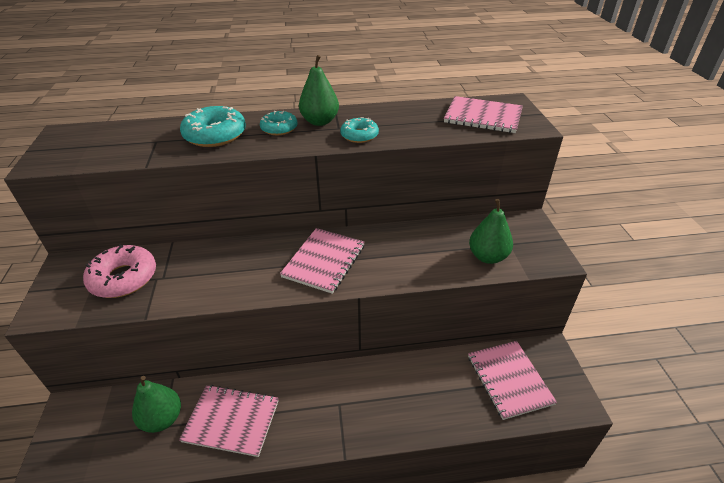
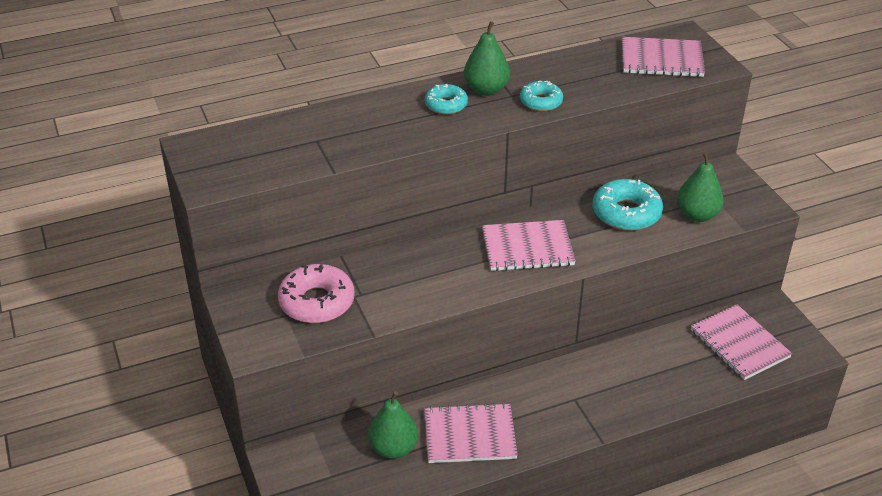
camera: 15 degrees left, 0 degrees up
turquoise donut [180,106,246,147] -> turquoise donut moved to [593,179,663,231]
pink notebook [280,228,365,294] -> pink notebook turned 75 degrees clockwise [482,220,576,271]

